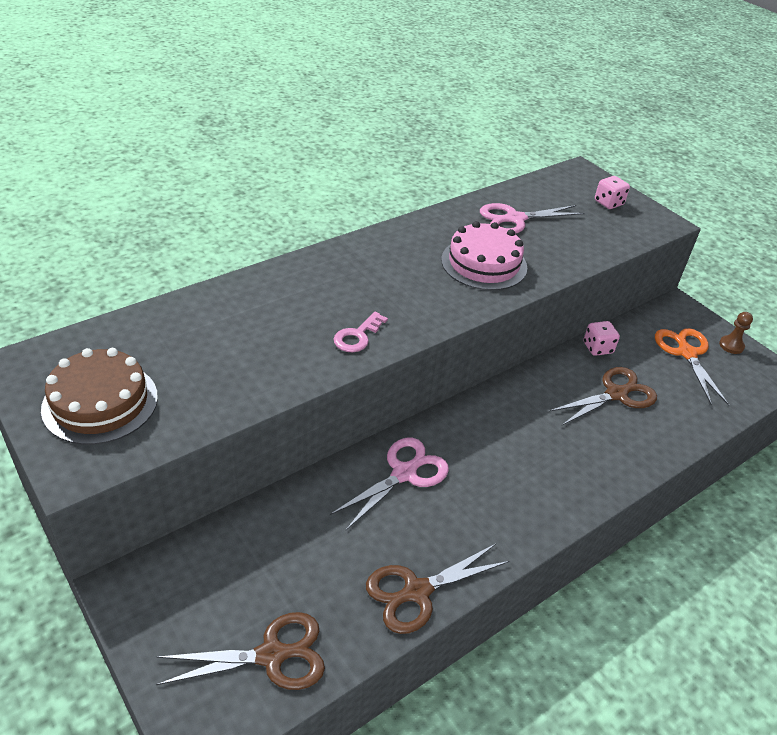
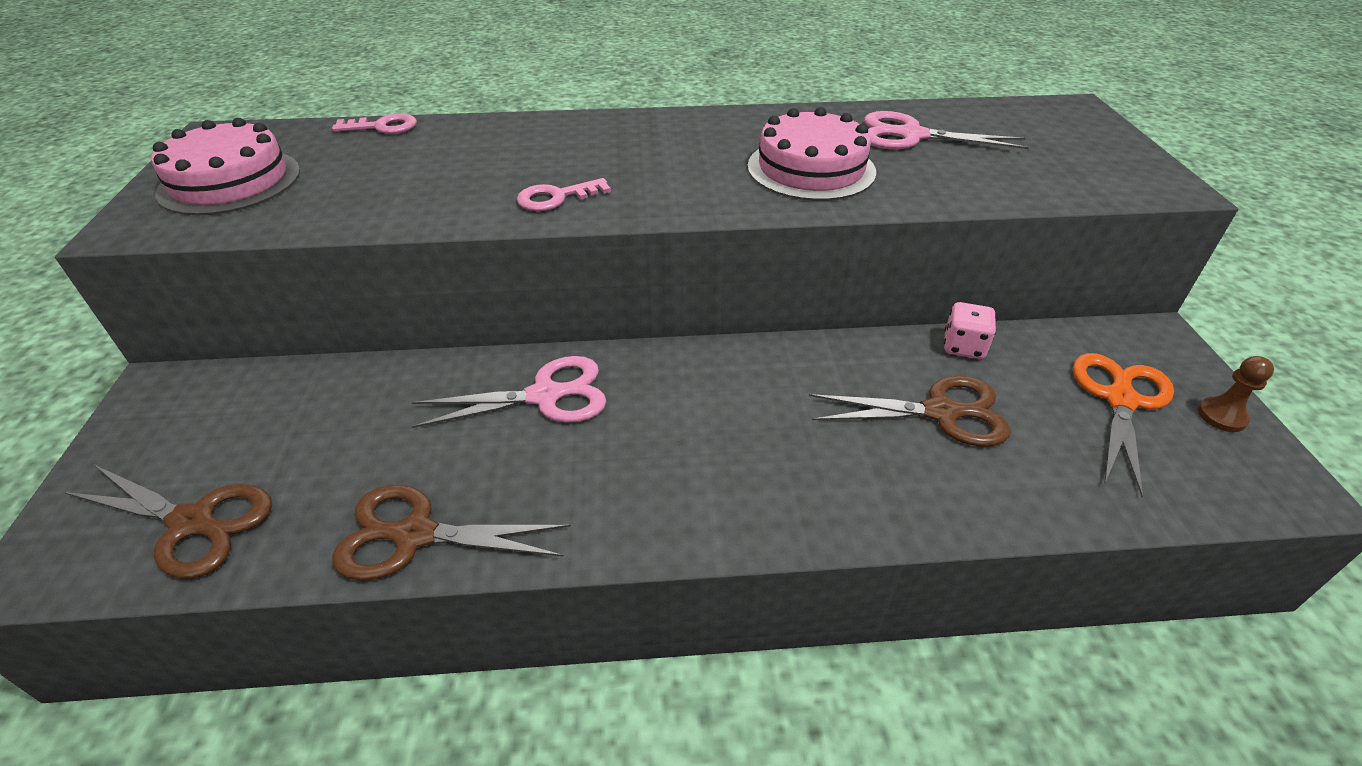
camera: 35 degrees right, 0 degrees up
brown cake [41,348,158,445] -> pink cake [152,118,300,215]
pink dice [595,176,630,209] -> none
none -> pink key [332,113,417,134]

